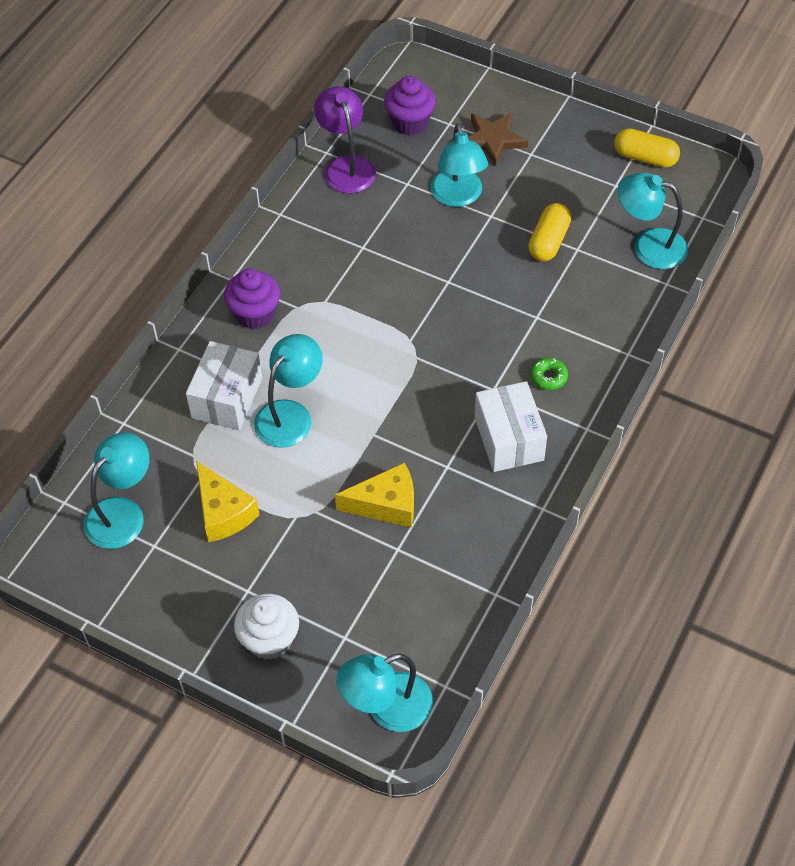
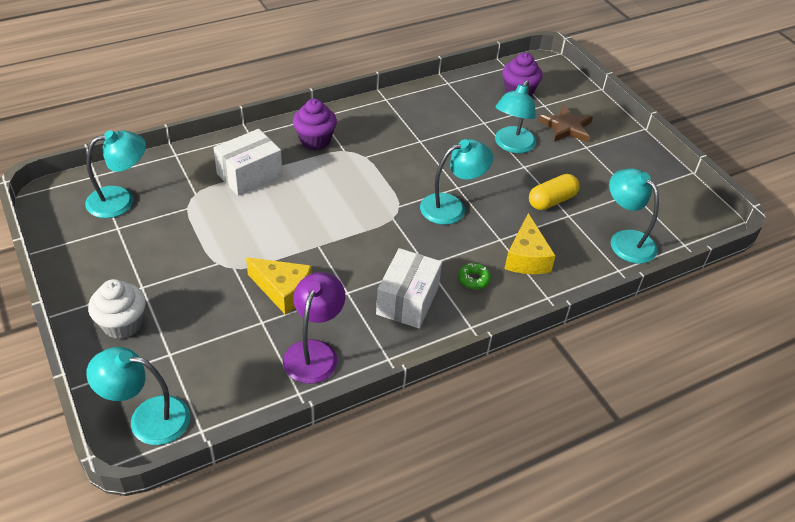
camera: 30 degrees right, 10 degrees down
yellow cheese [196,461,259,542] -> yellow cheese moved to [504,213,556,274]
turquoise lamp [254,334,323,448] -> turquoise lamp moved to [420,139,493,225]
purple lamp [314,86,376,193] -> purple lamp moved to [283,272,345,384]
yellow capsule [614,128,680,168] -> none

